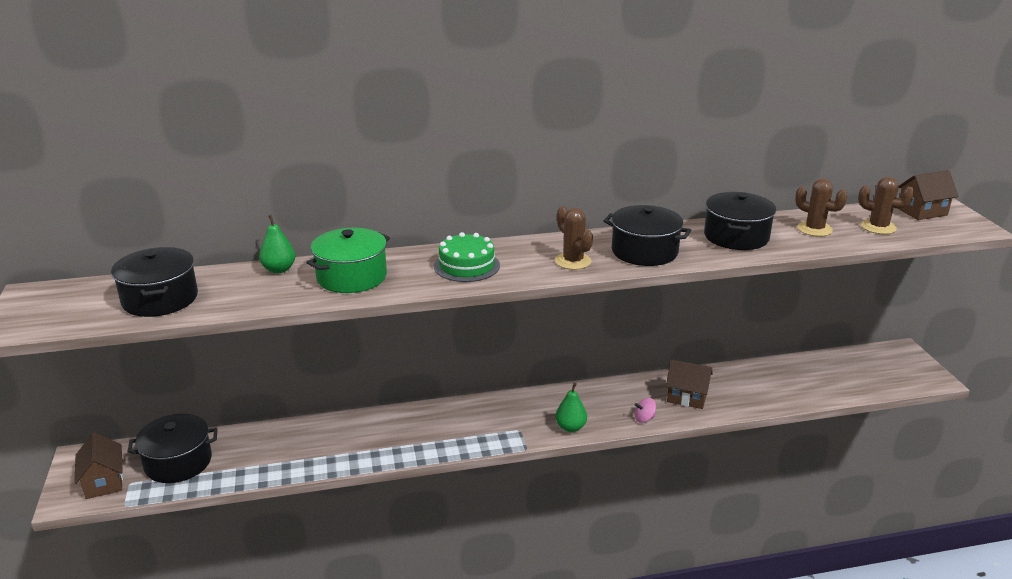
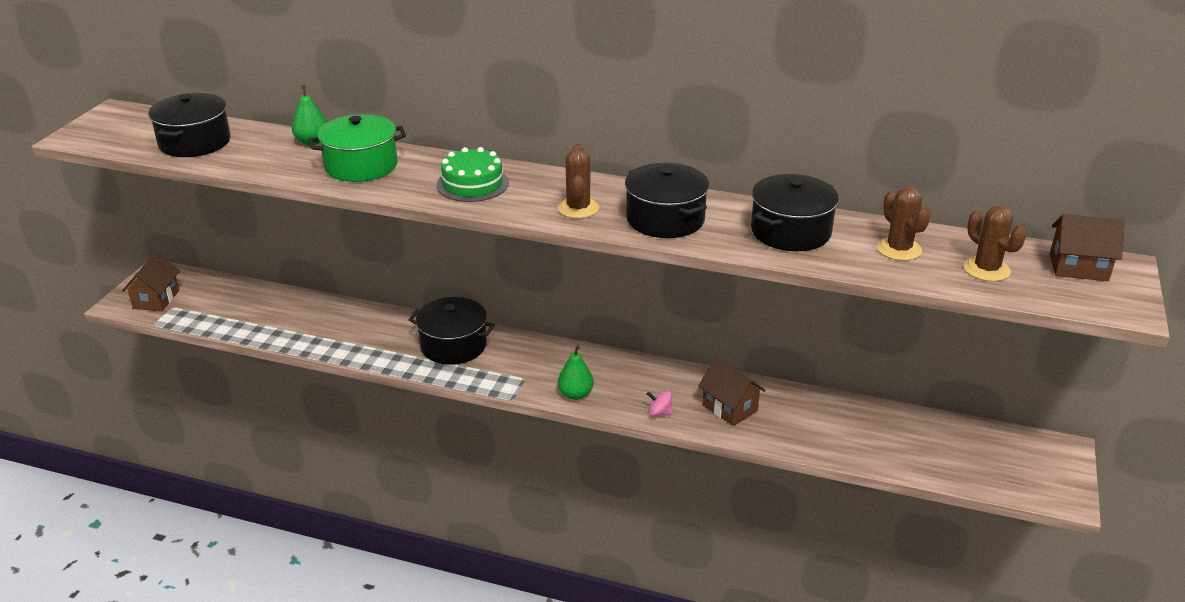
camera: 30 degrees right, 5 degrees up
black pot [127,414,218,483] -> black pot moved to [409,297,495,365]

